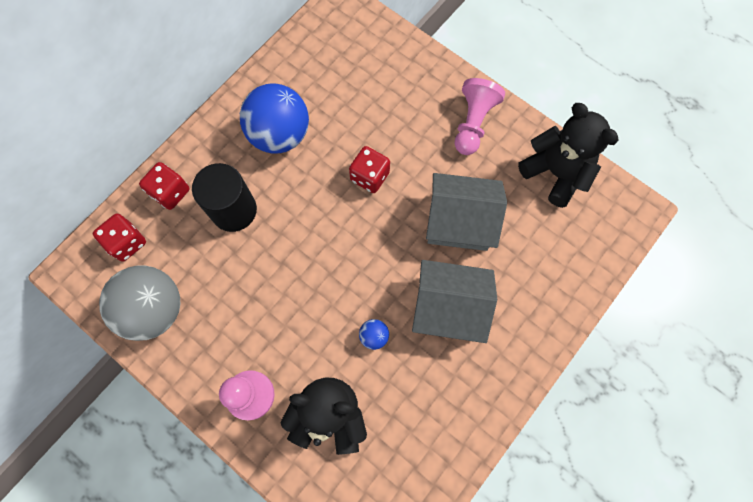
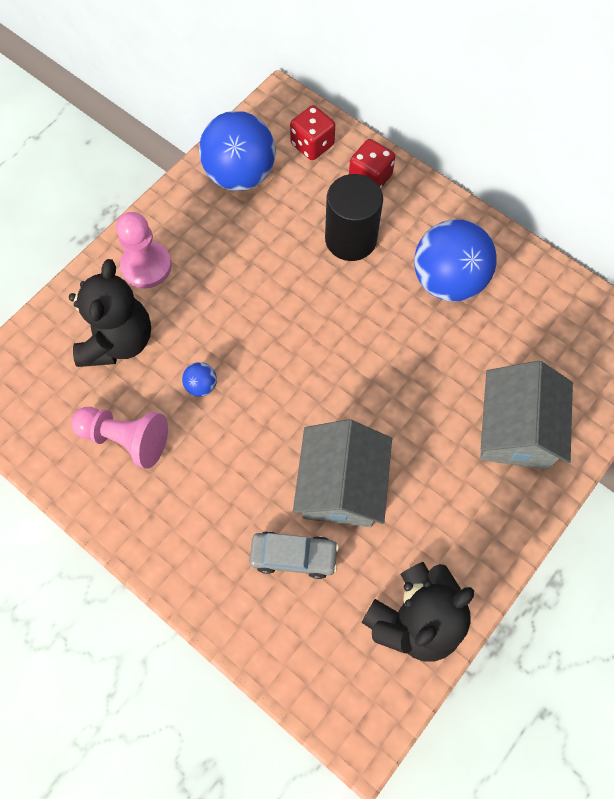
camera: 90 degrees right, 5 degrees down
grey ball [99,266,180,341] -> blue ball [199,111,276,191]
red dice [349,146,390,193] -> none
grey house [412,260,497,343] -> grey house moved to [480,361,573,470]
pink pawn [455,78,505,155] -> pink pawn moved to [71,407,168,469]
none -> grey car [249,531,339,579]

